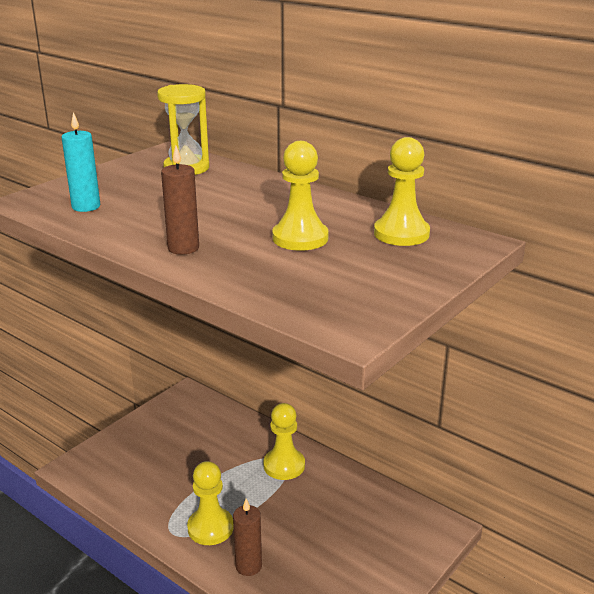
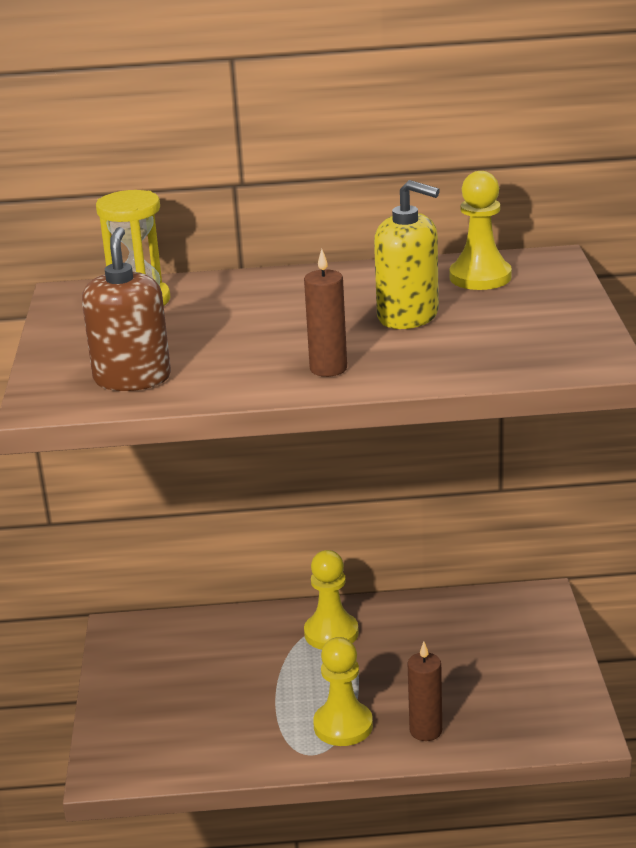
camera: 40 degrees left, 0 degrees up
turquoise candle [61,112,100,212] -> brown soap dispenser [82,227,171,391]
yellow pawn [272,141,329,251] -> yellow soap dispenser [374,180,440,329]

